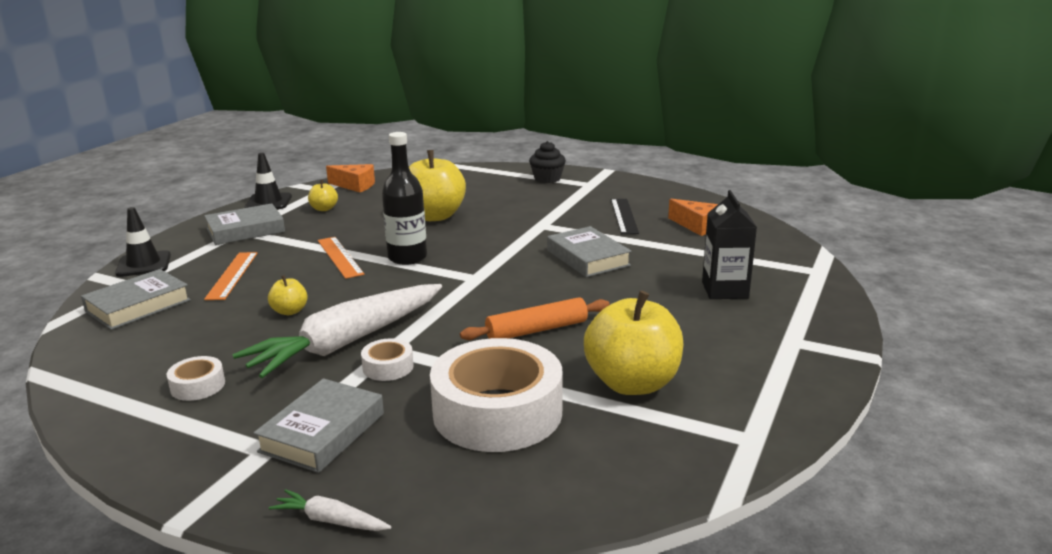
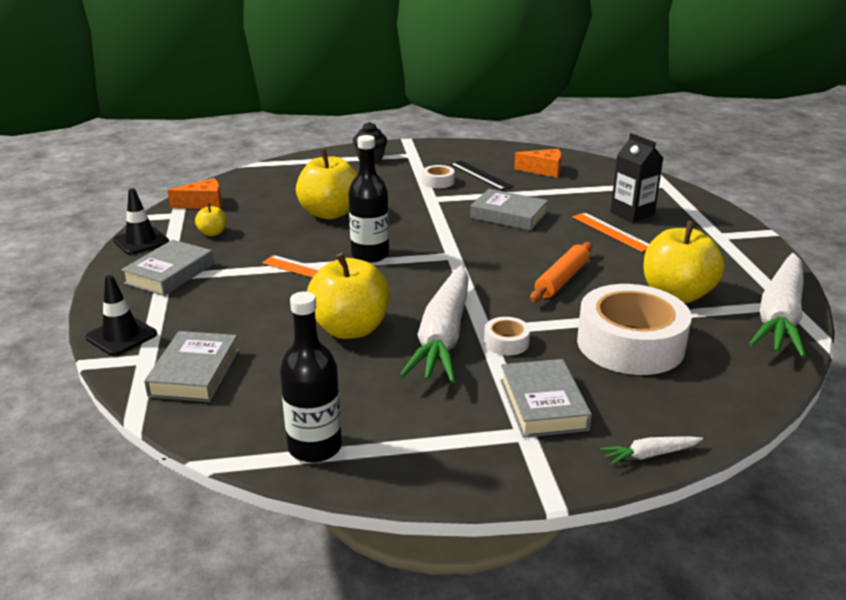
camera: 35 degrees left, 5 degrees up
white tape [167,356,225,401] -> white tape moved to [423,165,455,188]
orange ruler [204,252,258,300] -> orange ruler moved to [572,212,649,252]
yellow apple [268,275,308,315] -> yellow apple [307,252,390,339], size x2.19
none -> black bottle [280,291,342,463]
none -> white carrot [749,253,806,358]

